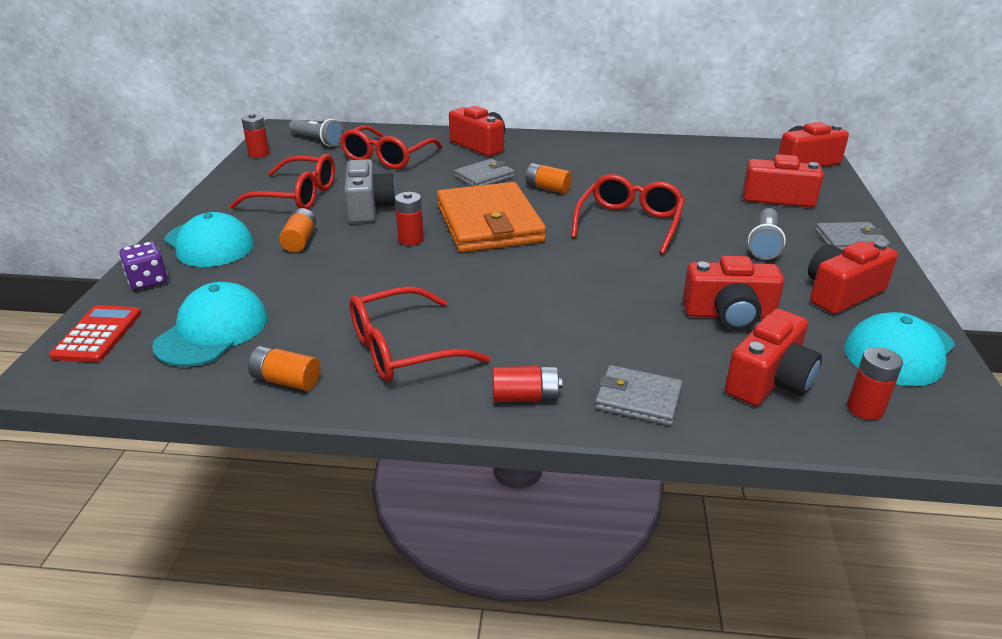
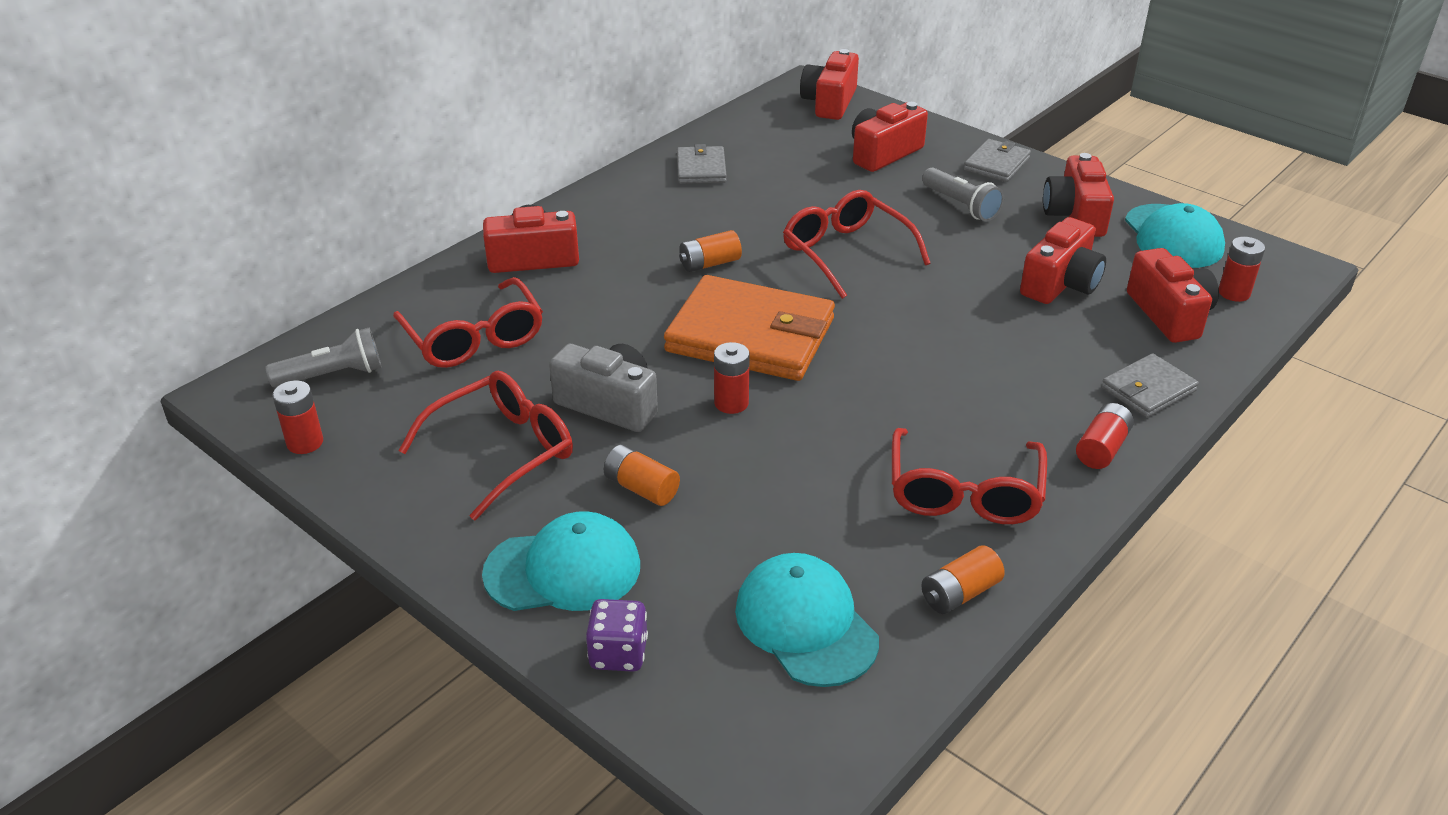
camera: 55 degrees left, 5 degrees up
red calculator [49,305,142,362] -> none
grey wallet [454,159,515,186] -> grey wallet moved to [677,144,727,184]

